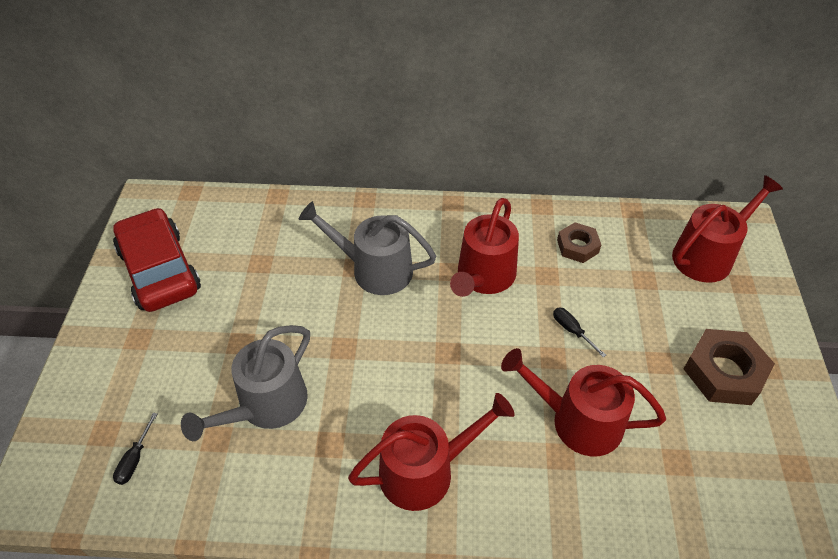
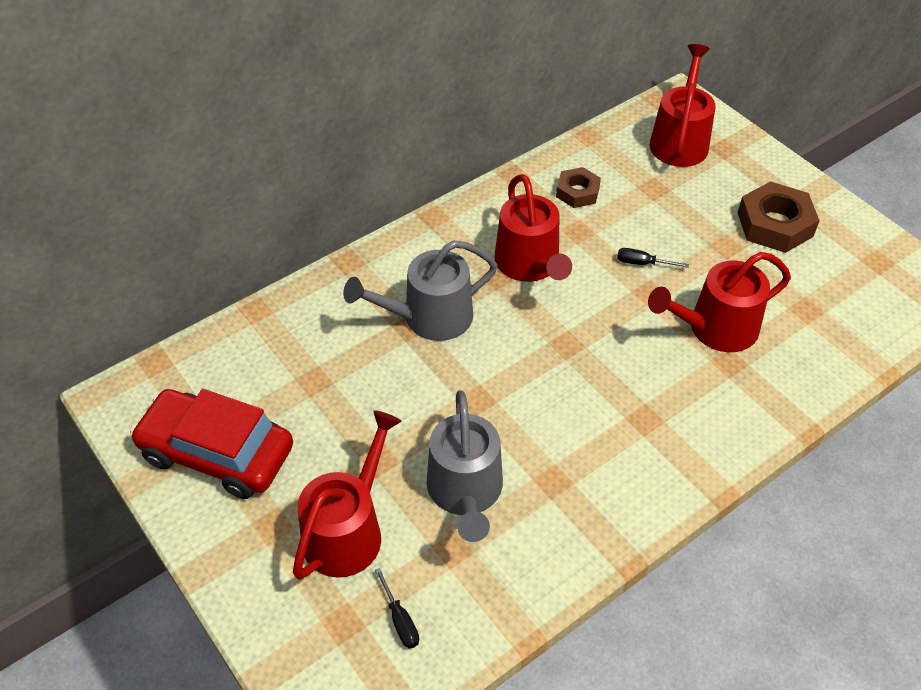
camera: 40 degrees left, 0 degrees up
red watering can [348,393,515,511] -> red watering can moved to [293,410,402,580]

